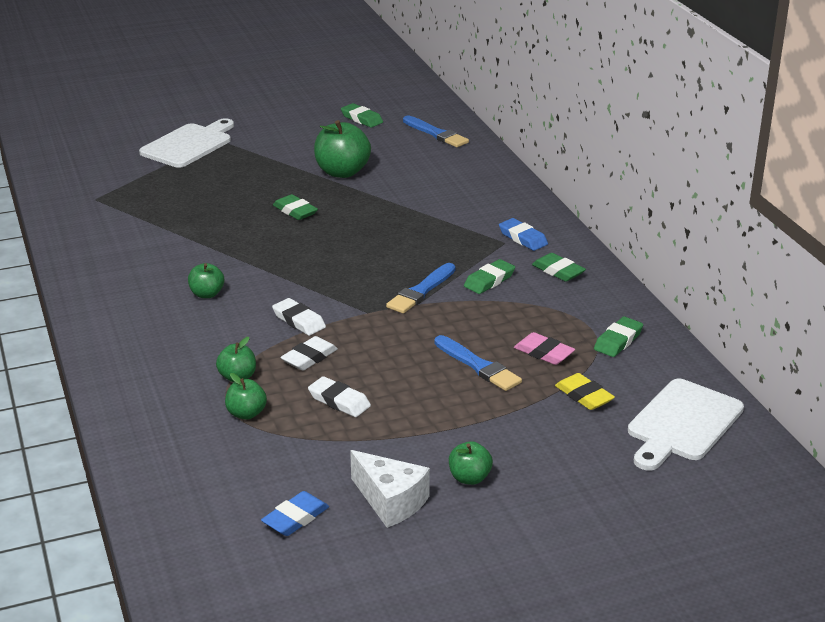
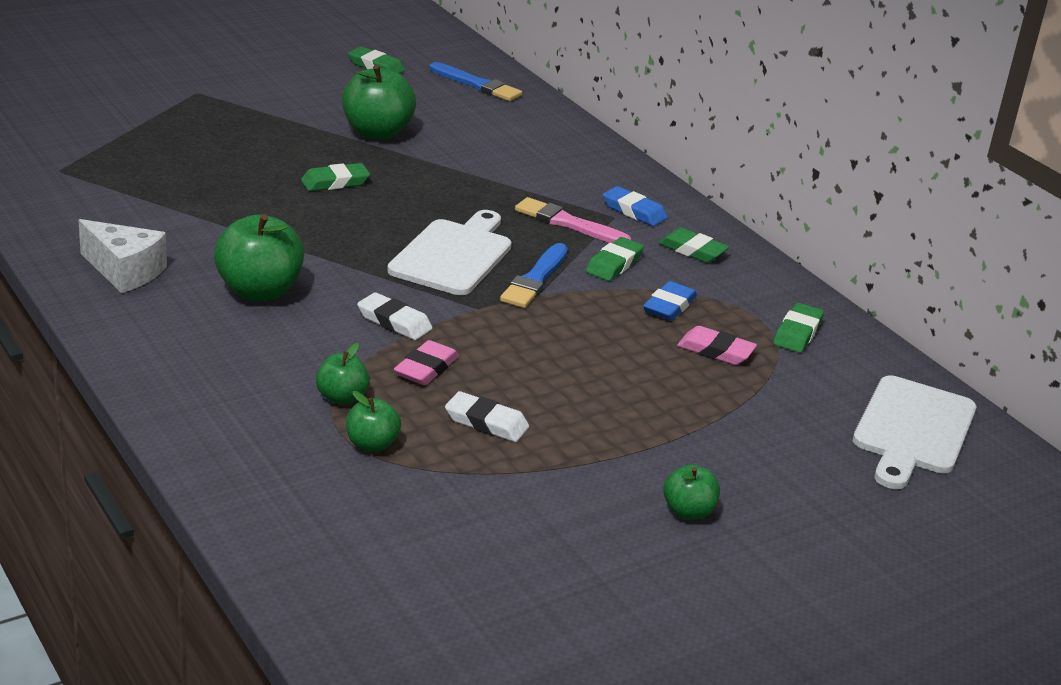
camera: 15 degrees left, 0 degrees up
white cutting board [139,118,234,168] -> white cutting board moved to [387,210,512,295]
green apple [188,263,224,298] -> green apple [214,214,304,301], size x1.83
blue eraser [261,491,329,536] -> blue eraser moved to [643,281,697,321]
green eraser [273,194,318,220] -> green eraser turned 60 degrees counterclockwise [301,163,370,191]
white eraser [280,336,338,371] -> pink eraser [394,340,459,385]
white cheese [350,450,430,528] -> white cheese moved to [78,219,167,293]
blue brush [434,335,522,391] -> none
yellow eraser [555,373,615,410] -> none
none -> pink brush [515,197,631,243]

